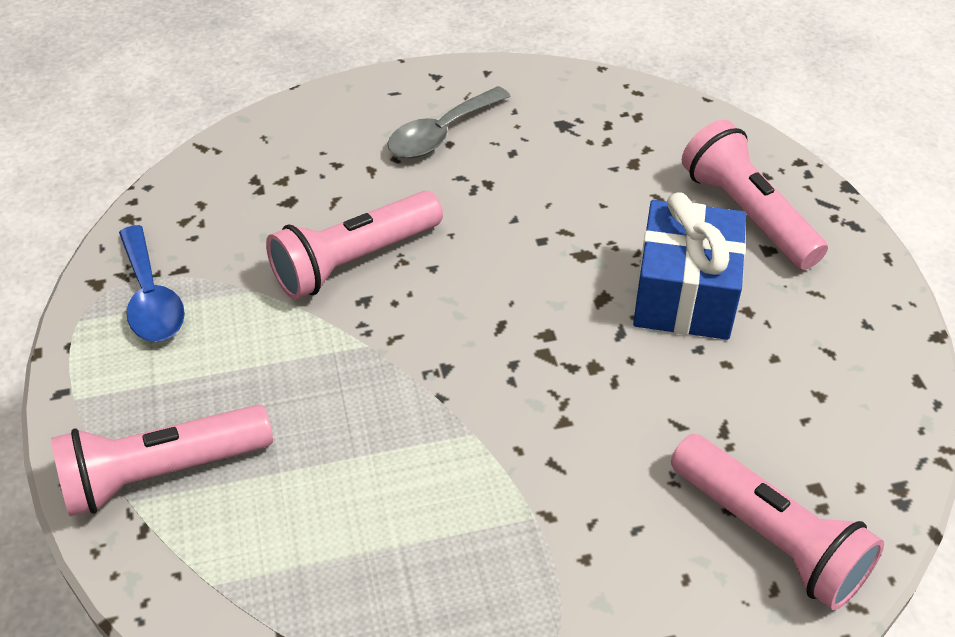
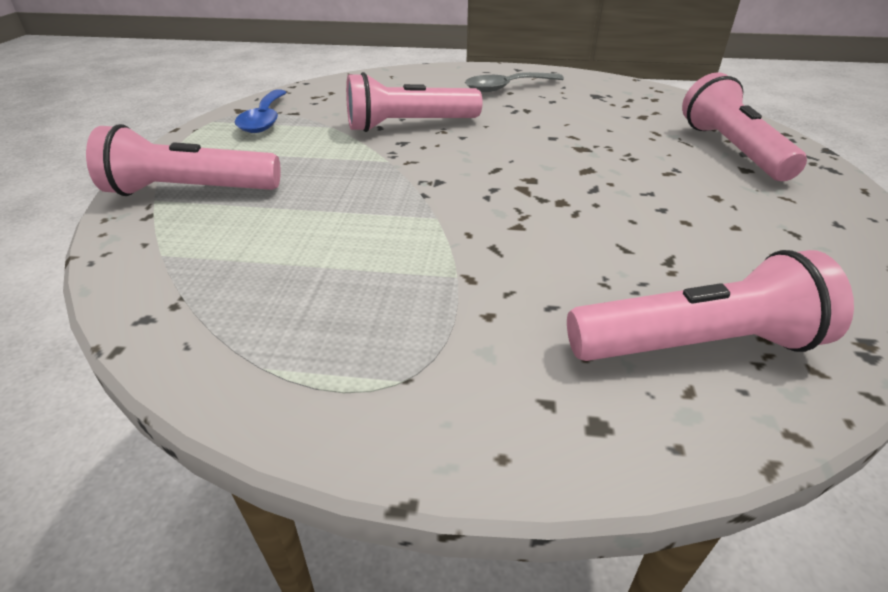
camera: 20 degrees right, 10 degrees down
blue gift [633,192,746,340] -> none
pink flashlight [671,434,884,611] -> pink flashlight turned 75 degrees counterclockwise [567,250,854,361]

